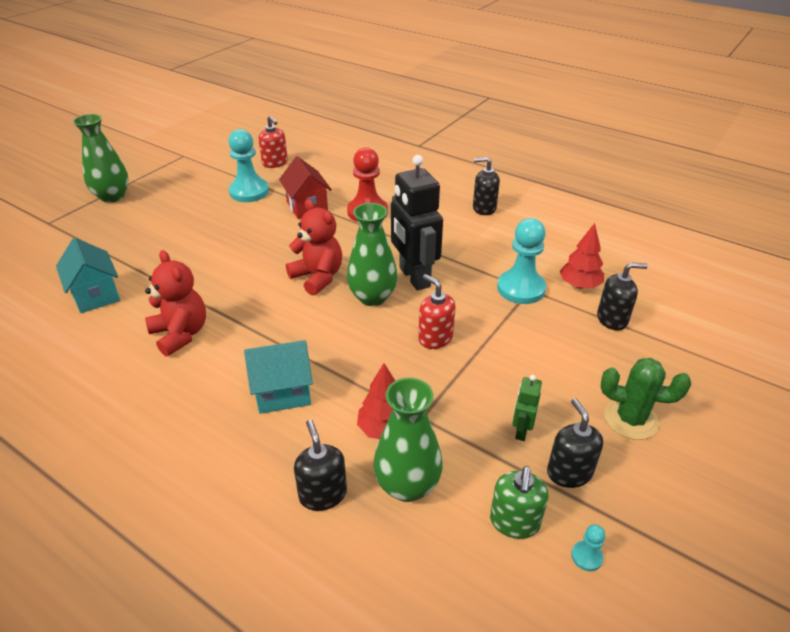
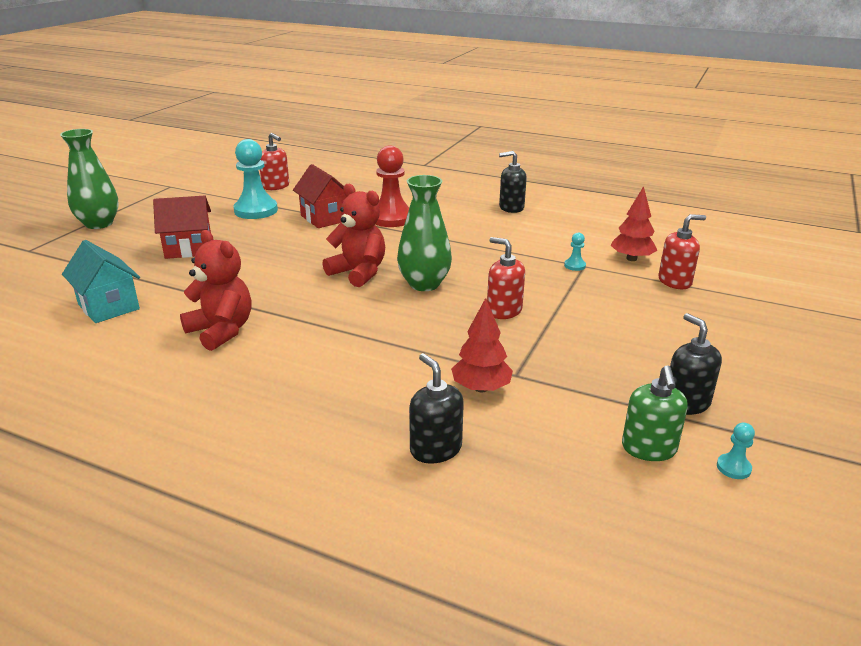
camera: 10 degrees left, 10 degrees down
turquoise house [244,340,313,414] -> none
green vase [373,378,443,502] -> none
black robot [391,155,443,291] -> none
turquoise pawn [497,218,546,304] -> turquoise pawn [564,232,586,271], size x0.42
green robot [512,375,542,441] -> none
black soap dispenser [597,262,648,330] -> red soap dispenser [659,214,706,289]
green cactus [601,358,691,440] -> none
none -> red house [153,196,211,259]

